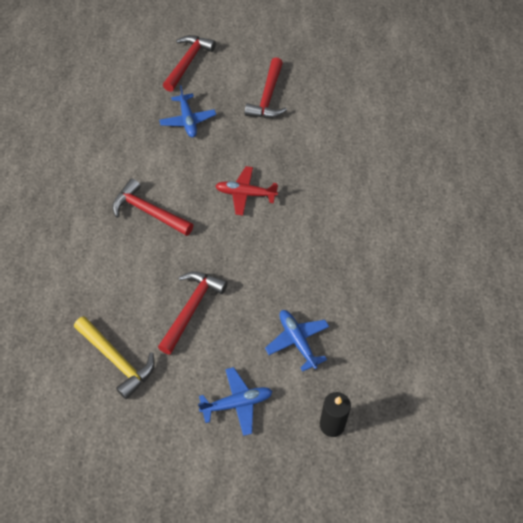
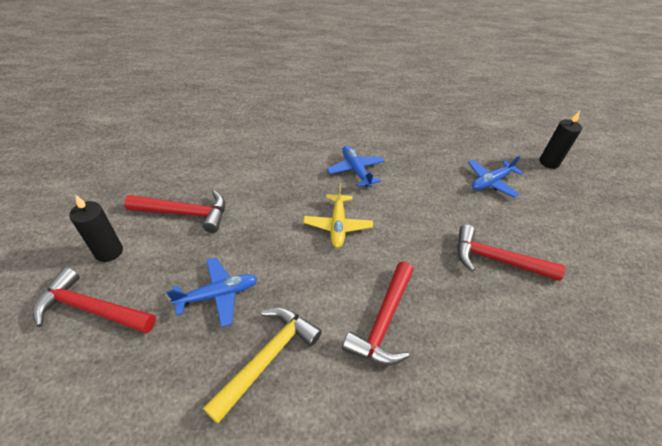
camera: 100 degrees left, 10 degrees down
yellow hammer [74,316,155,399] -> yellow hammer moved to [203,308,322,424]
blue plane [198,367,273,436] -> blue plane moved to [327,146,385,187]
red plane [215,166,278,215] -> yellow plane [303,183,373,248]
none -> black candle [69,195,123,262]

